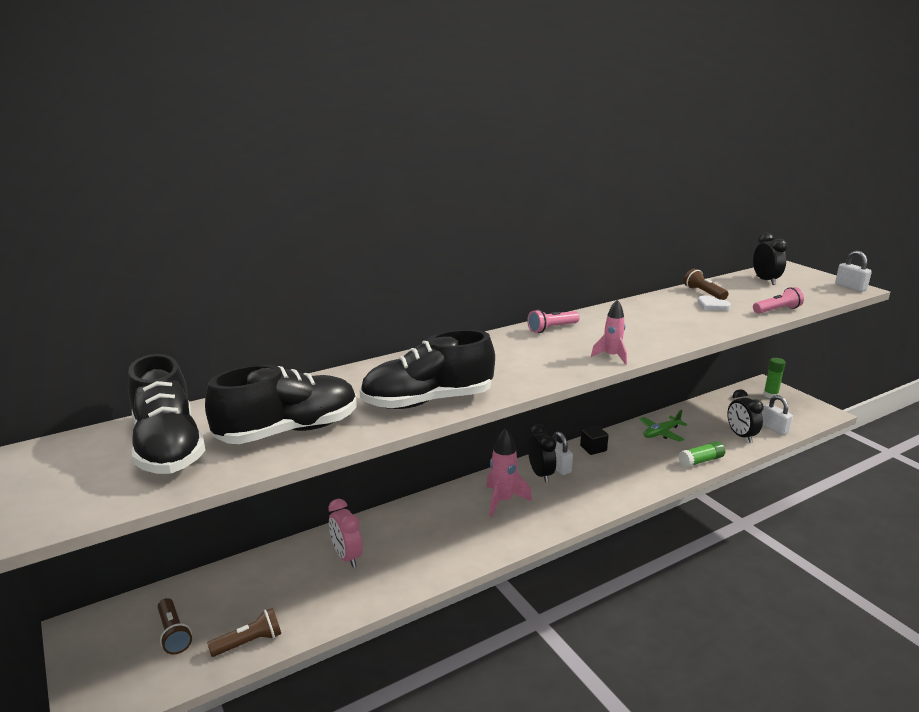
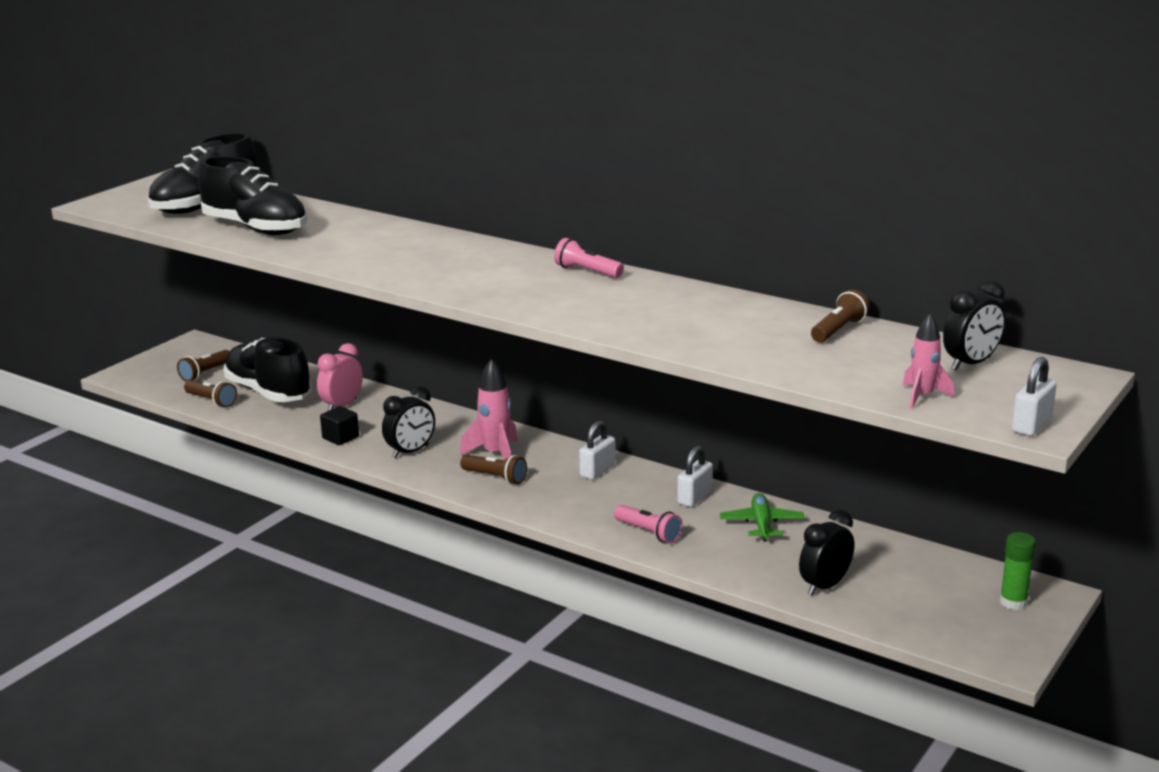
camera: 65 degrees right, 0 degrees up
black shoe [360,329,495,409] -> black shoe moved to [223,337,312,402]
black clock [528,424,556,483] -> black clock moved to [382,386,435,458]
black cube [580,426,609,455] -> black cube moved to [320,406,359,445]
pink rocket [591,299,627,365] -> pink rocket moved to [902,313,954,409]
green plane [640,410,687,442] -> green plane turned 60 degrees clockwise [720,493,804,542]
green glue stick [679,441,725,467] -> none
white heart [697,295,731,311] -> none
pink flashlight [753,287,804,314] -> pink flashlight moved to [614,505,683,544]
white padlock [762,395,793,435] -> white padlock moved to [677,446,713,507]
none -> brown flashlight [460,455,527,485]

